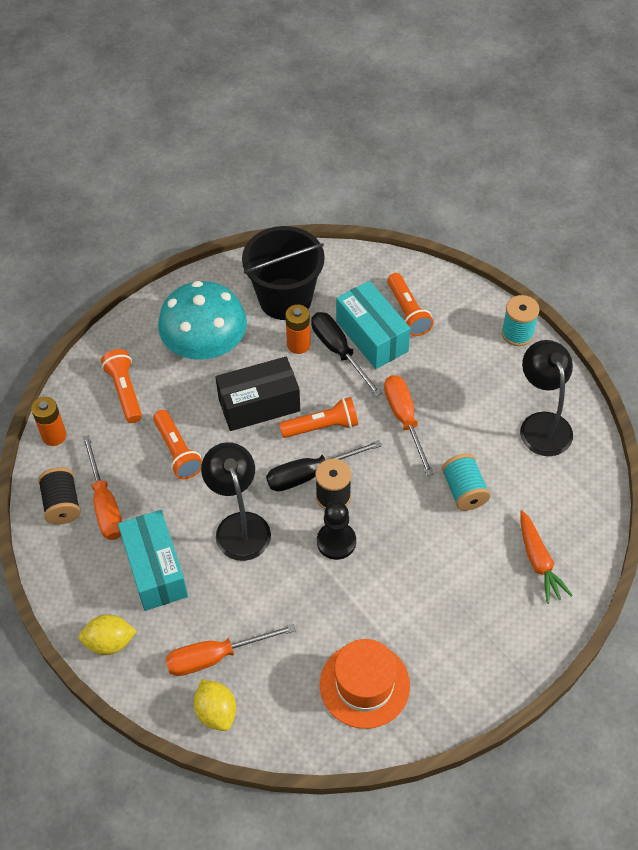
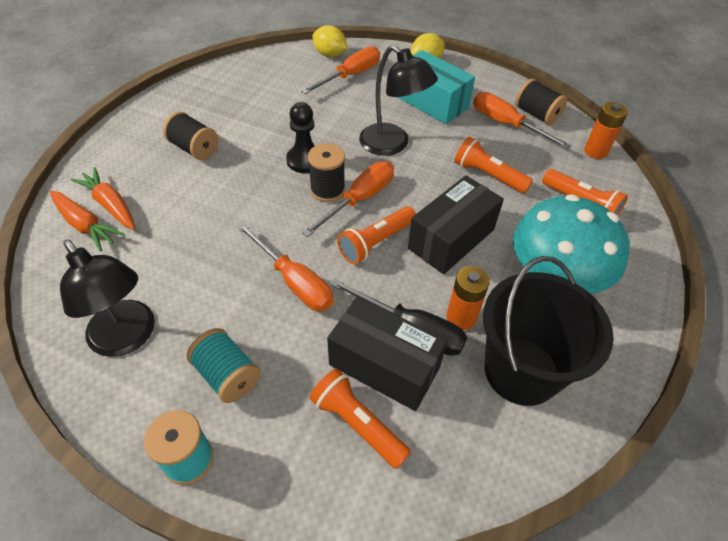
camera: 150 degrees right, 5 degrees down
black screwdriver [266,440,382,491] -> orange screwdriver [302,161,394,237]
orange hat [320,639,410,729] -> none
turquoise box [336,281,410,369] -> black box [327,296,447,411]
turquoise spool [442,454,490,511] -> turquoise spool moved to [187,328,261,403]
none -> orange carrot [50,191,125,252]
none -> black spool [163,112,218,160]

